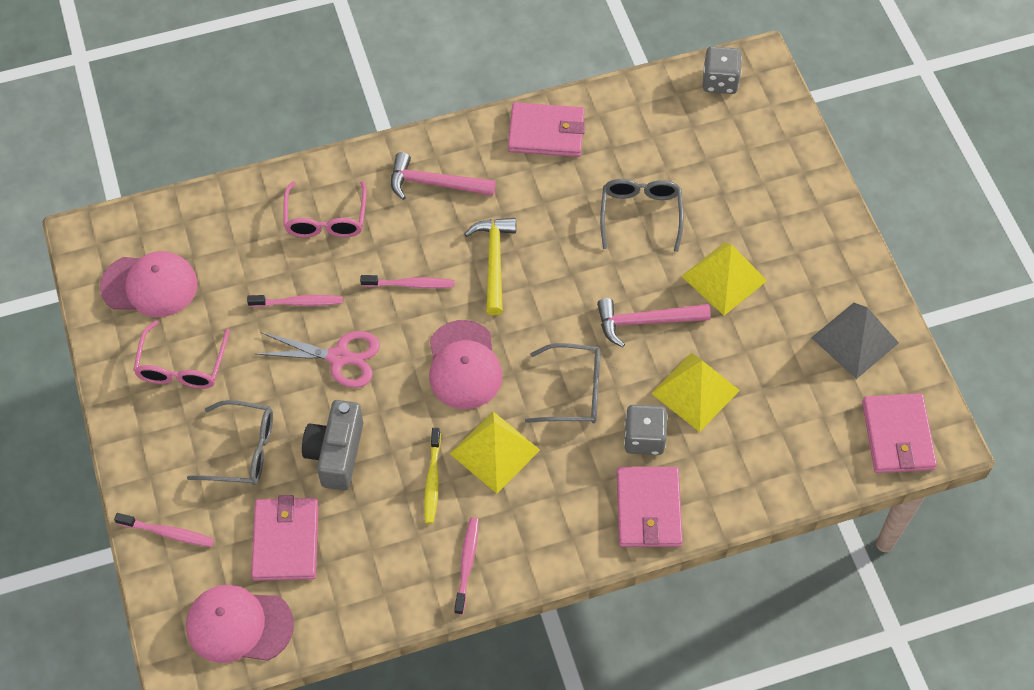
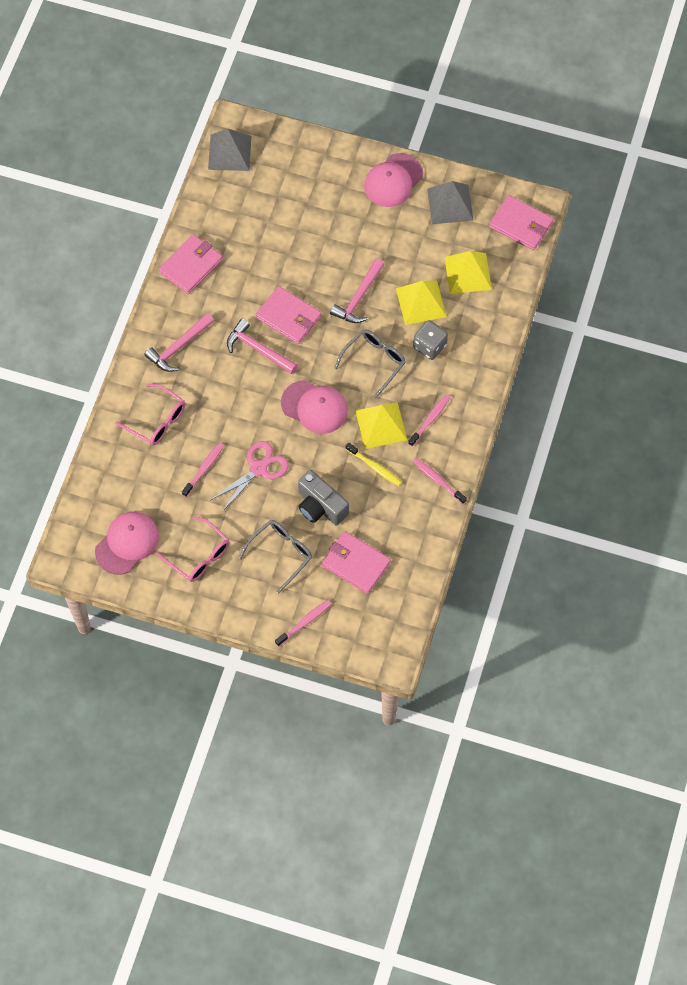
camera: 55 degrees left, 5 degrees up
pink cap [186,585,294,663] -> pink cap moved to [364,153,423,207]
pink toothbrush [360,275,455,288] -> pink toothbrush moved to [408,395,451,447]
yellow hammer [464,218,516,315] -> pink hammer [227,318,297,374]
grey glasses [600,179,684,252] -> none
pink wallet [617,467,683,547] -> pink wallet moved to [256,286,322,344]
yellow pyramid [681,242,767,316] -> yellow pyramid moved to [444,251,492,294]
grey dice [703,46,742,94] -> grey pyramid [208,129,251,171]

